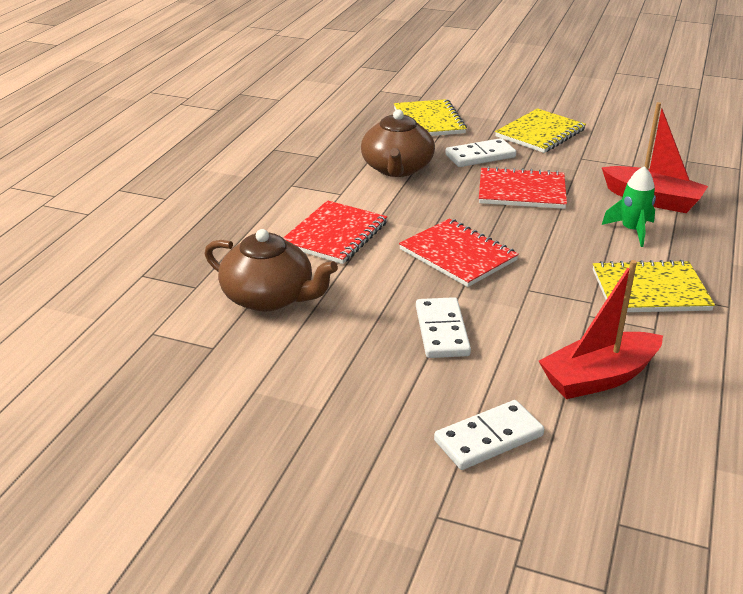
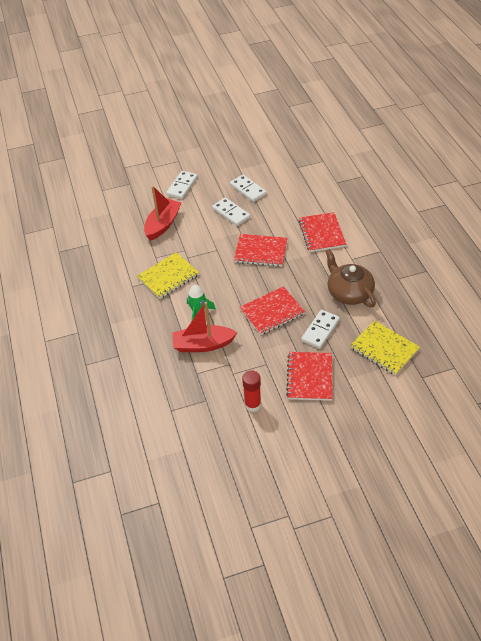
camera: 145 degrees right, 15 degrees up
brown teapot [205,229,338,312] -> none
yellow notebook [495,108,586,153] -> red notebook [286,352,333,401]
none -> white domino [230,175,267,202]
none -> red glue stick [242,370,261,412]

